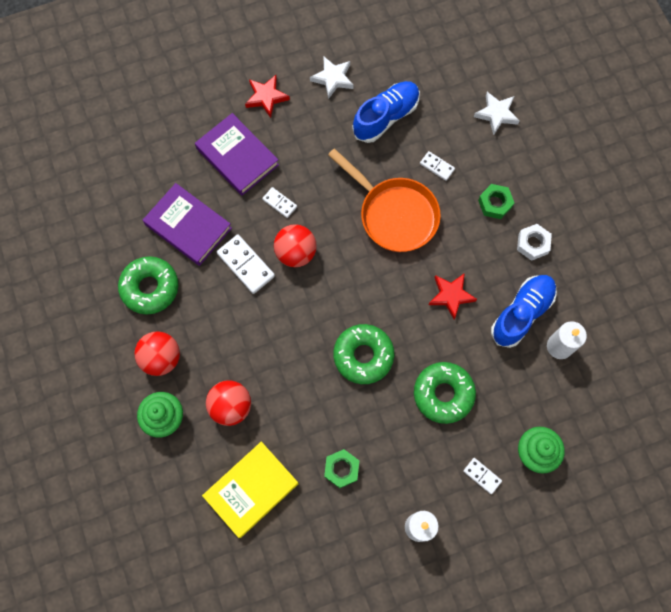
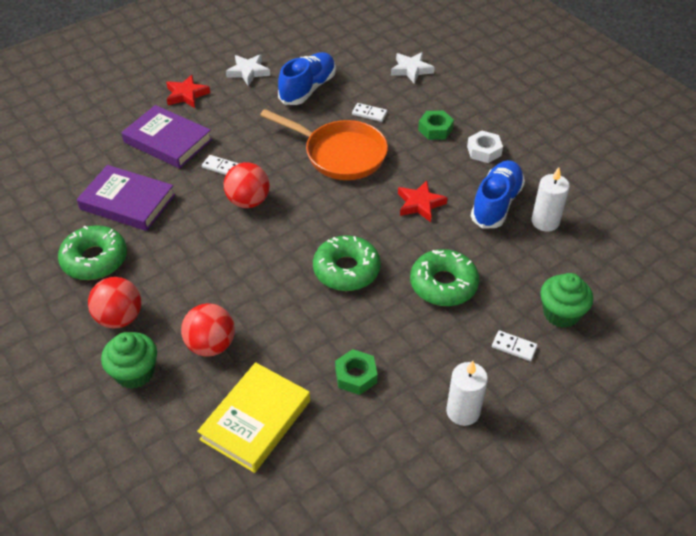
camera: 15 degrees left, 25 degrees down
white domino [217,234,275,294] -> none

